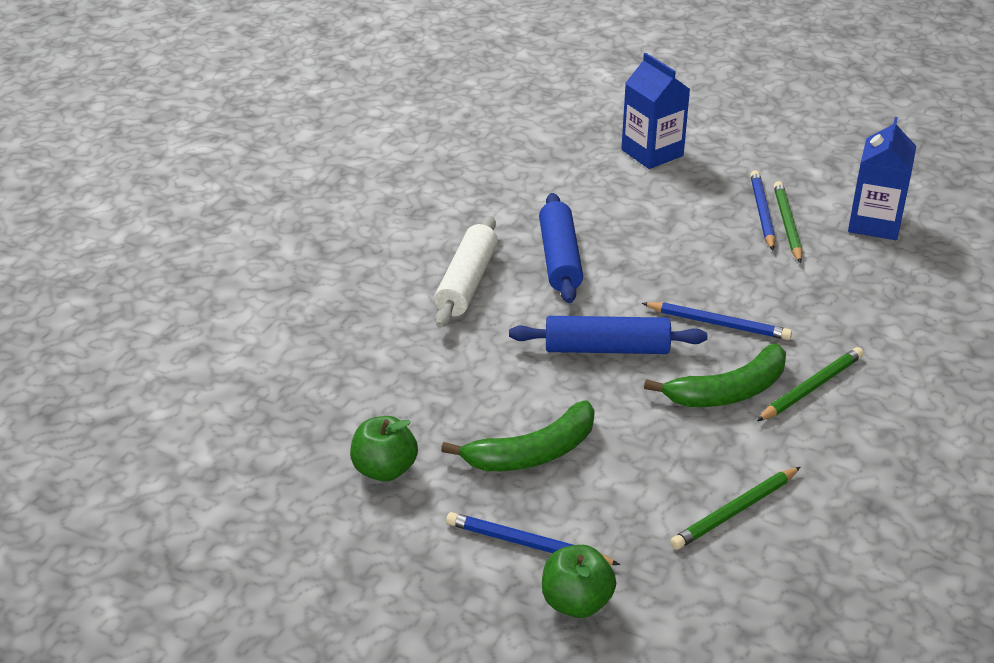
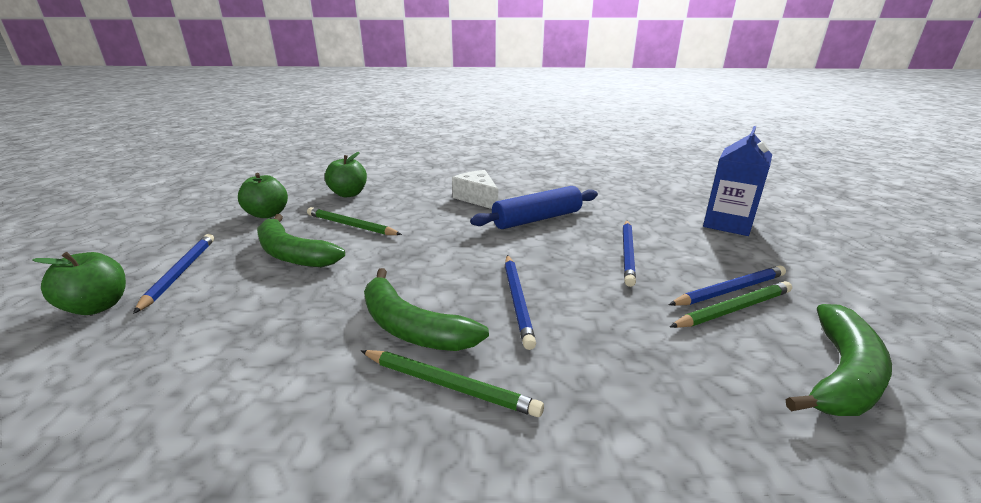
camera: 65 degrees right, 10 degrees down
white rolling pin [434,216,498,328] -> white cheese [452,170,498,209]
blue rolling pin [509,316,707,354] -> none
green pencil [670,467,800,550] -> green pencil moved to [307,207,402,235]
blue carton [848,117,916,240] -> green banana [786,304,892,416]
none -> green apple [325,152,367,197]
none -> blue pencil [623,220,636,287]

